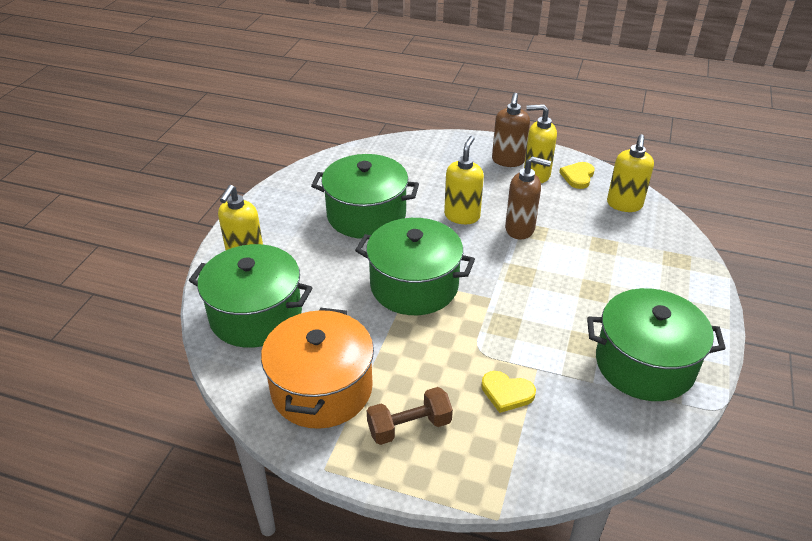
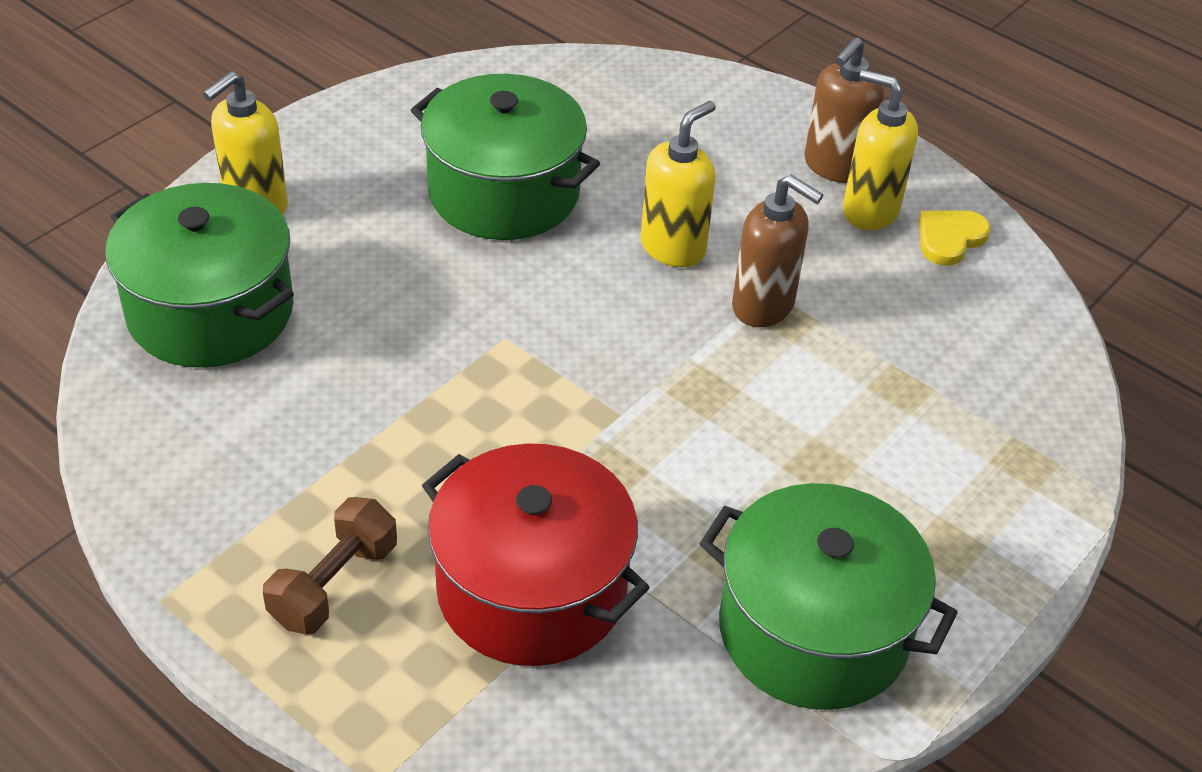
camera: 20 degrees right, 5 degrees up
orange pot [261,308,374,429] -> none
green pot [355,218,475,315] -> none
brown dumbbell [367,387,453,445] -> brown dumbbell turned 60 degrees counterclockwise [263,497,397,634]
yellow heart [481,371,536,413] -> red pot [422,444,650,666]
yellow soap dispenser [607,134,654,212] -> none

